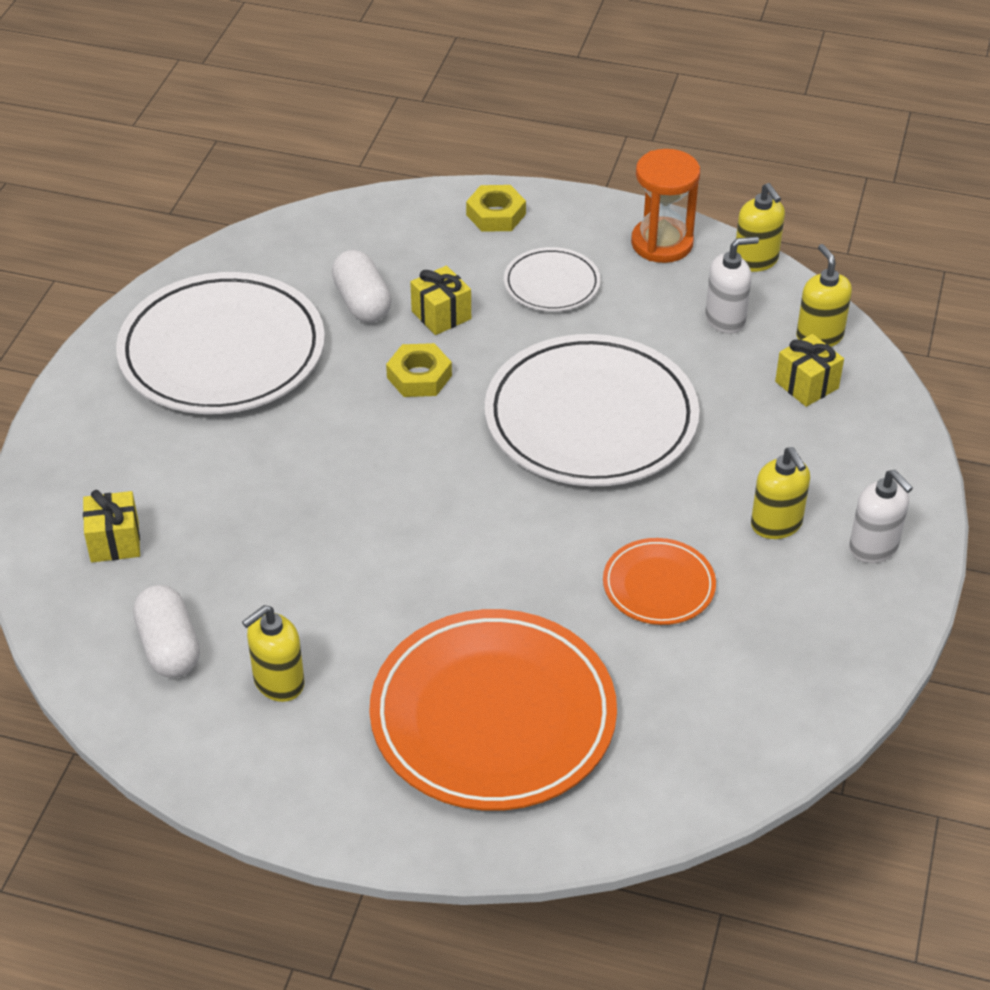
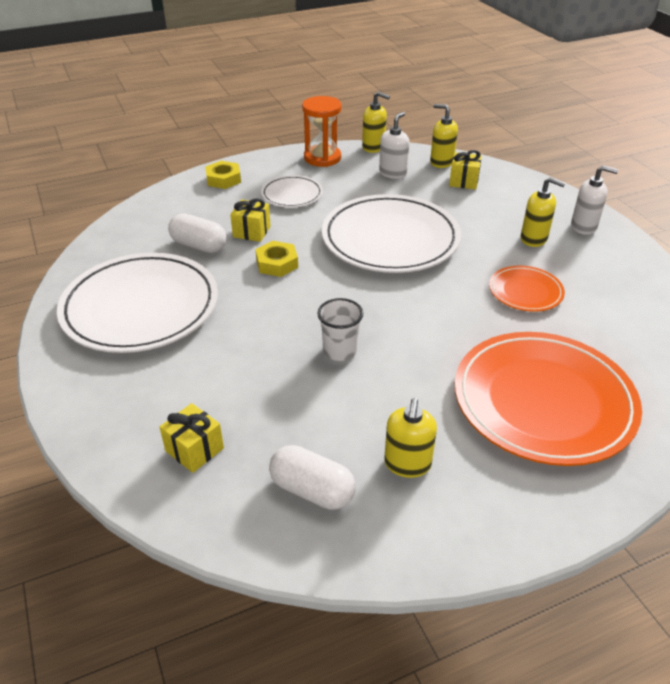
camera: 40 degrees left, 5 degrees down
none -> white cup [317,298,363,361]

